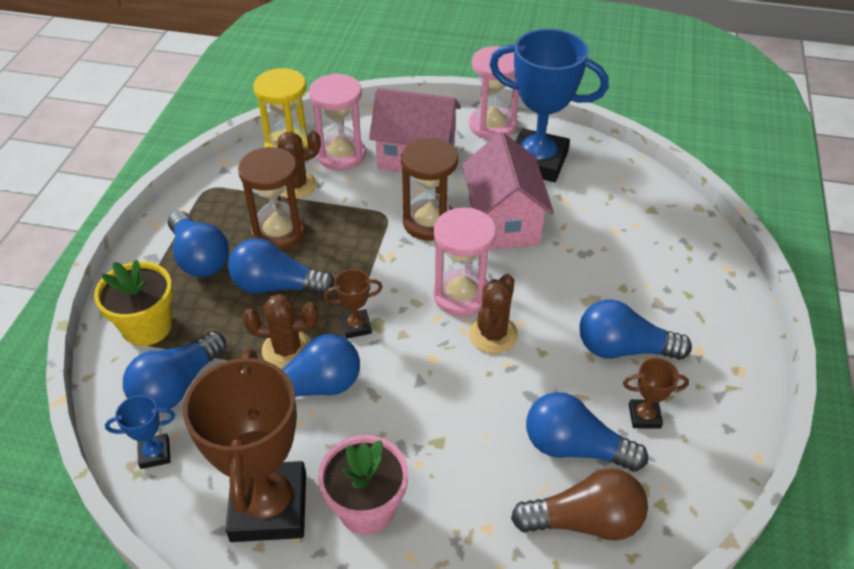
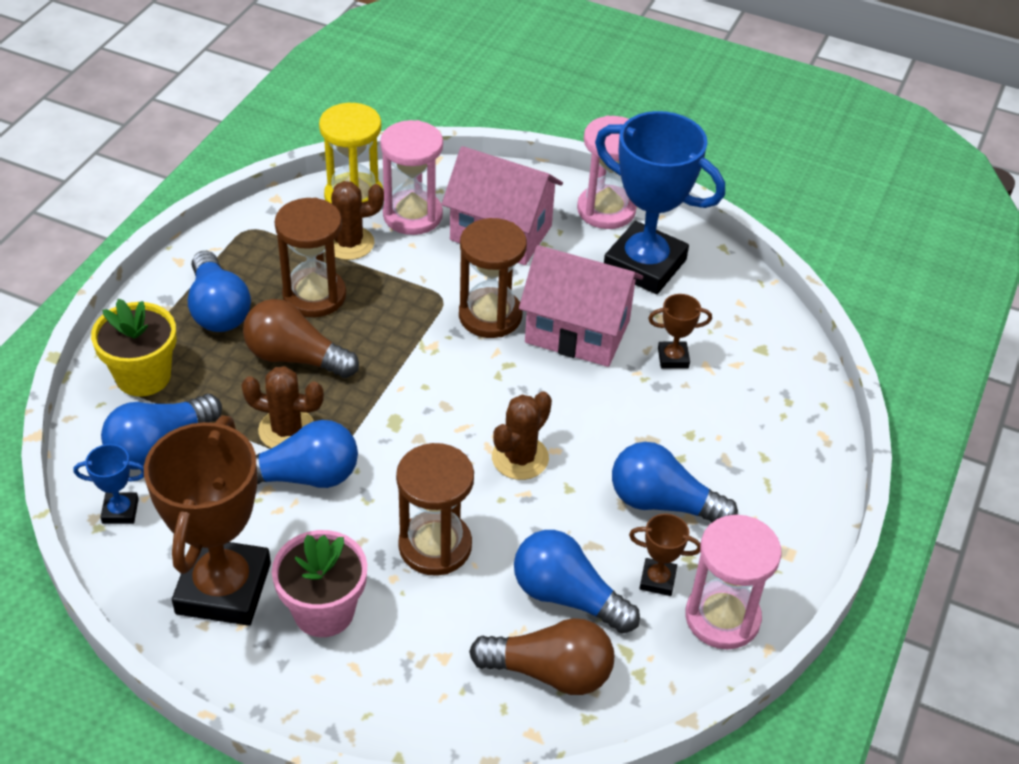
camera: 10 degrees right, 0 degrees up
blue light bulb [228,238,335,296] -> brown light bulb [243,299,359,378]
brown trophy [324,269,382,339] -> brown trophy moved to [648,294,712,369]
pink hourglass [433,207,496,317] -> pink hourglass moved to [685,515,782,649]
pink house [462,132,554,250] -> pink house turned 75 degrees counterclockwise [519,245,643,367]
none -> brown hourglass [396,443,474,576]

